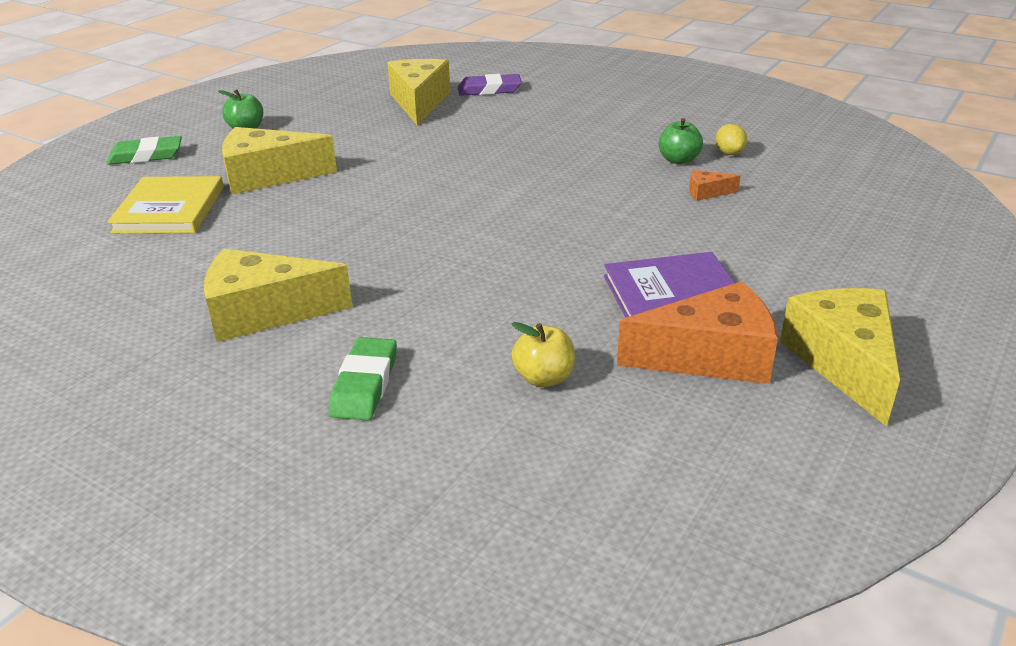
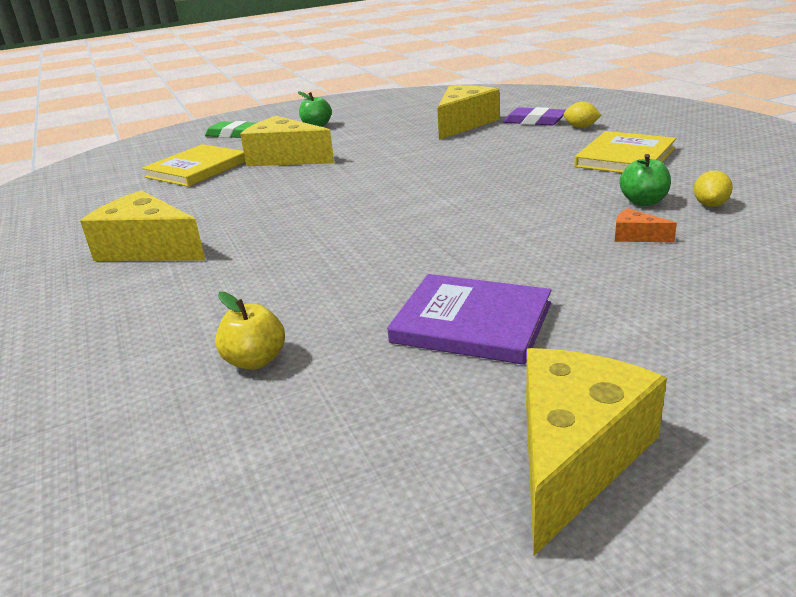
camera: 35 degrees right, 5 degrees down
green eraser [328,337,397,420] -> none
orange cheese [617,281,778,384] -> none
none -> yellow lemon [563,102,602,128]
none -> yellow book [574,131,676,173]

